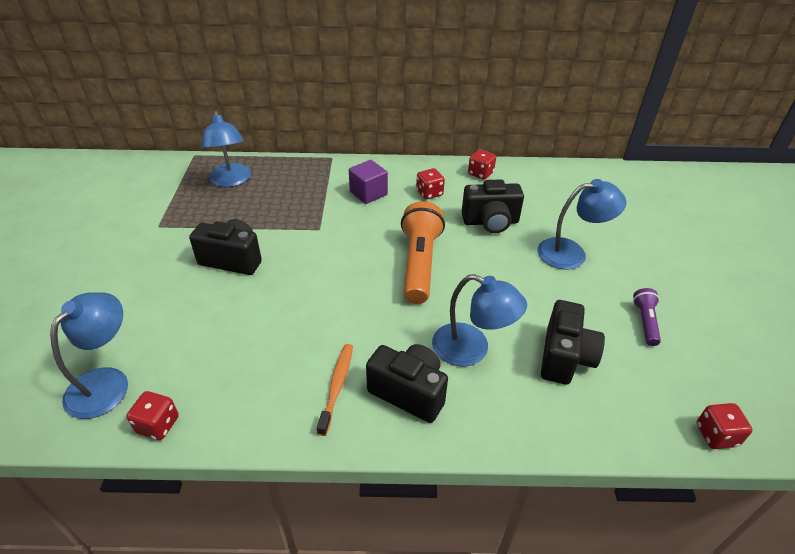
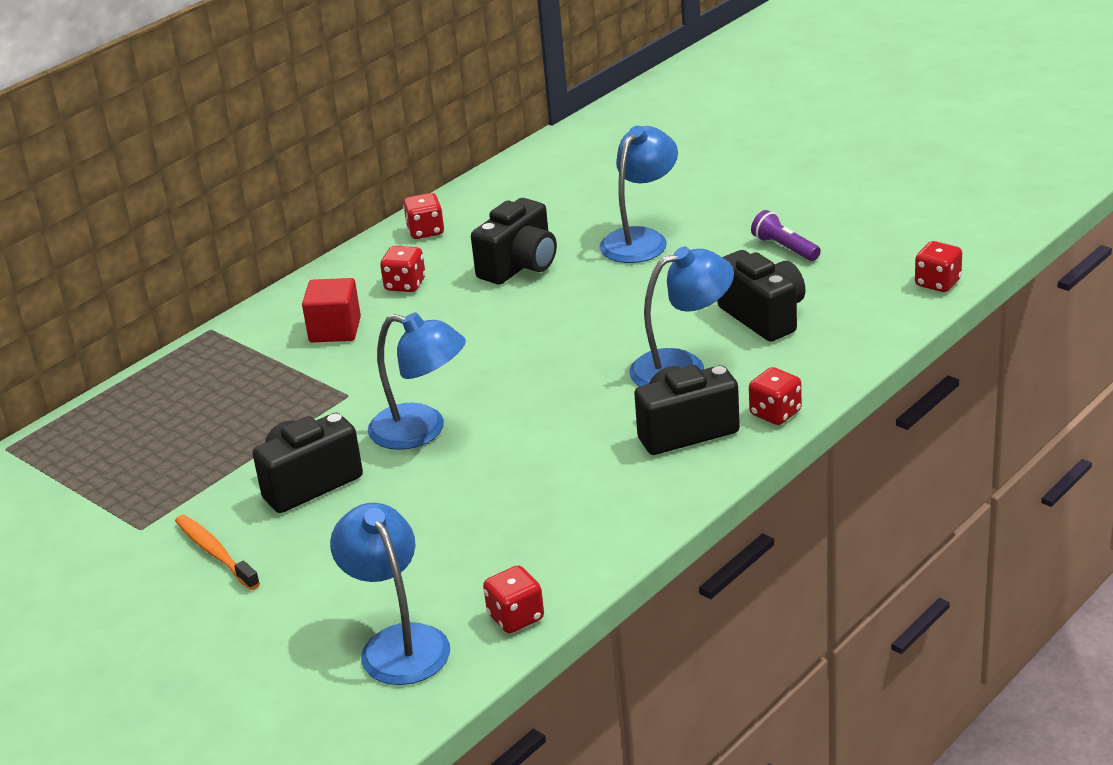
camera: 45 degrees left, 10 degrees down
blue lamp [201,111,251,187] -> blue lamp moved to [368,312,466,450]
orange toothbrush [317,344,353,436] -> orange toothbrush moved to [175,515,260,590]
purple cube [349,160,388,204] -> red cube [302,278,361,343]
orange flashlight [401,201,445,304] -> none
none -> red dice [749,367,802,425]

